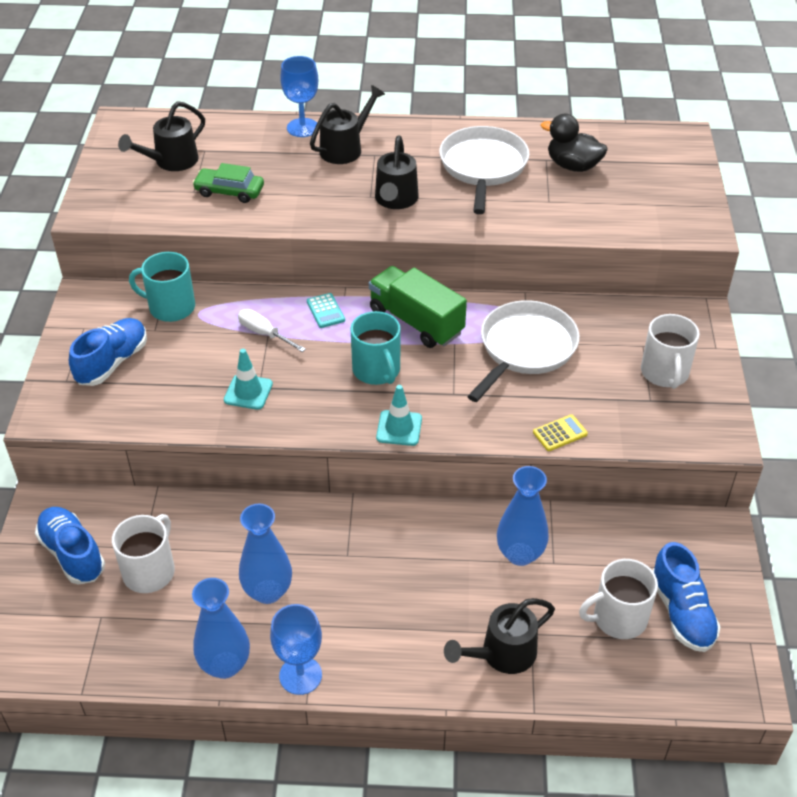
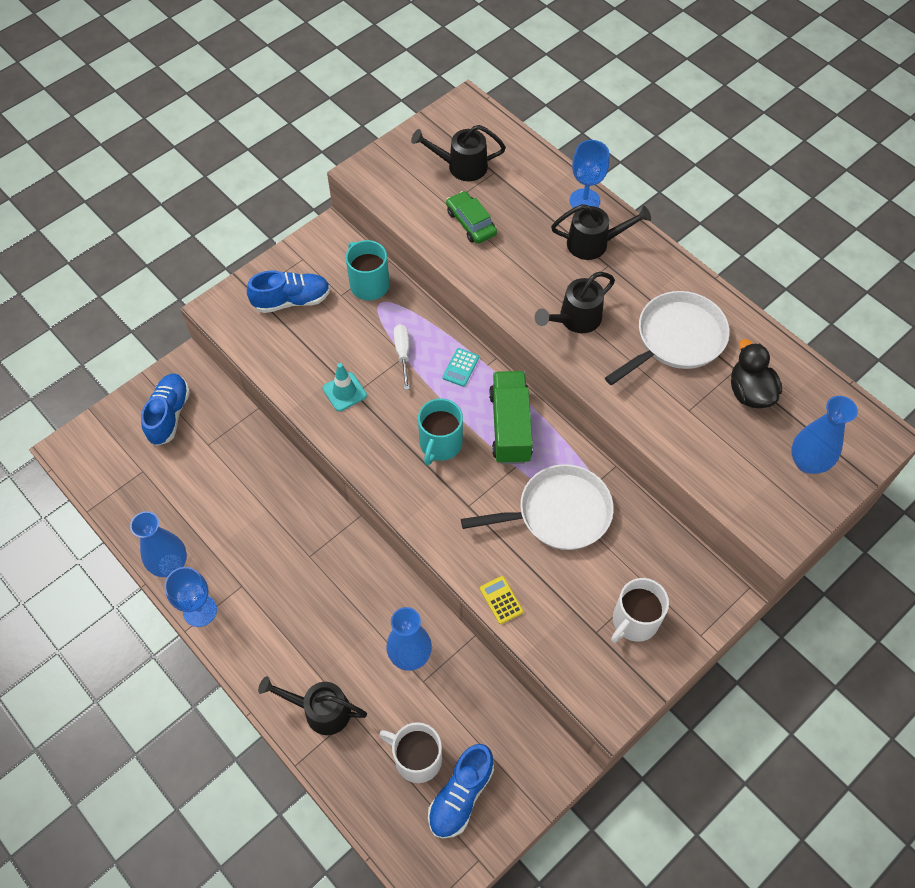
camera: 45 degrees right, 15 degrees up
white mug [112,514,175,593] -> none
blue vase [239,504,292,604] -> blue vase moved to [791,396,858,474]
turquoise traffic cone [376,385,422,446] -> none
yellow calculator [533,414,588,451] -> yellow calculator turned 135 degrees counterclockwise [480,576,523,624]

